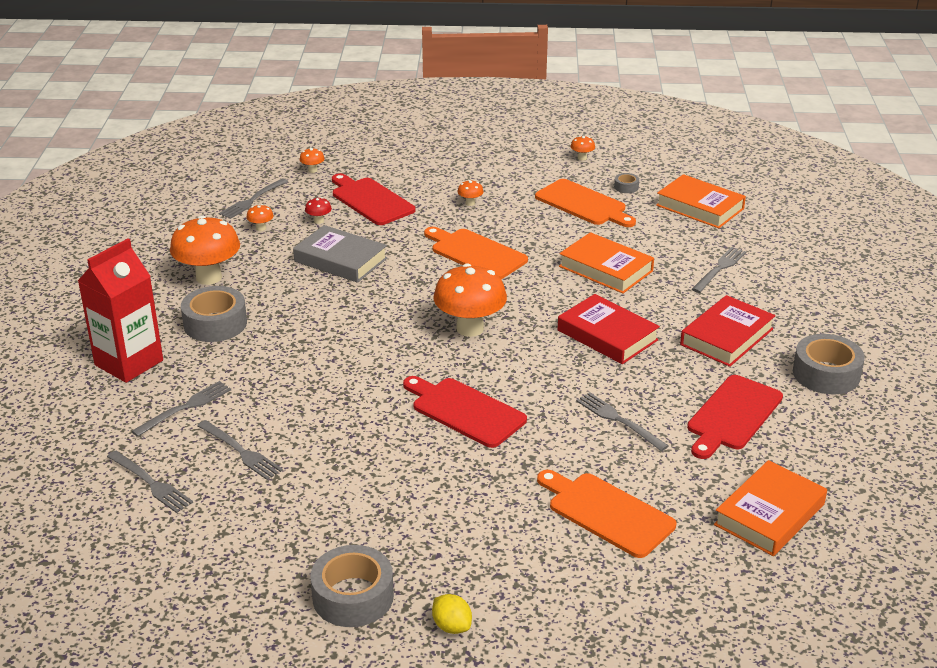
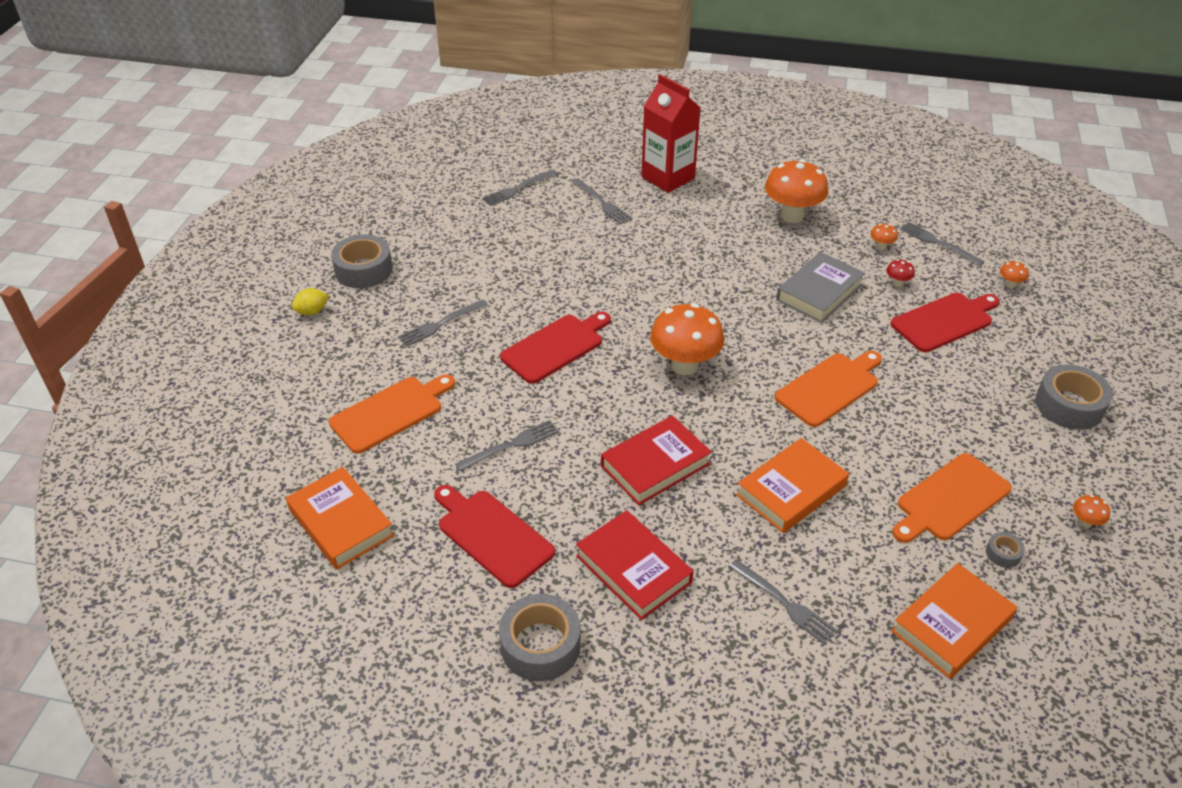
camera: 100 degrees right, 10 degrees up
grey tape [181,286,247,342] -> grey tape moved to [1035,364,1113,430]
grey fork [197,420,283,480] -> grey fork moved to [398,299,488,347]
orange mushroom [457,180,483,206] -> none

